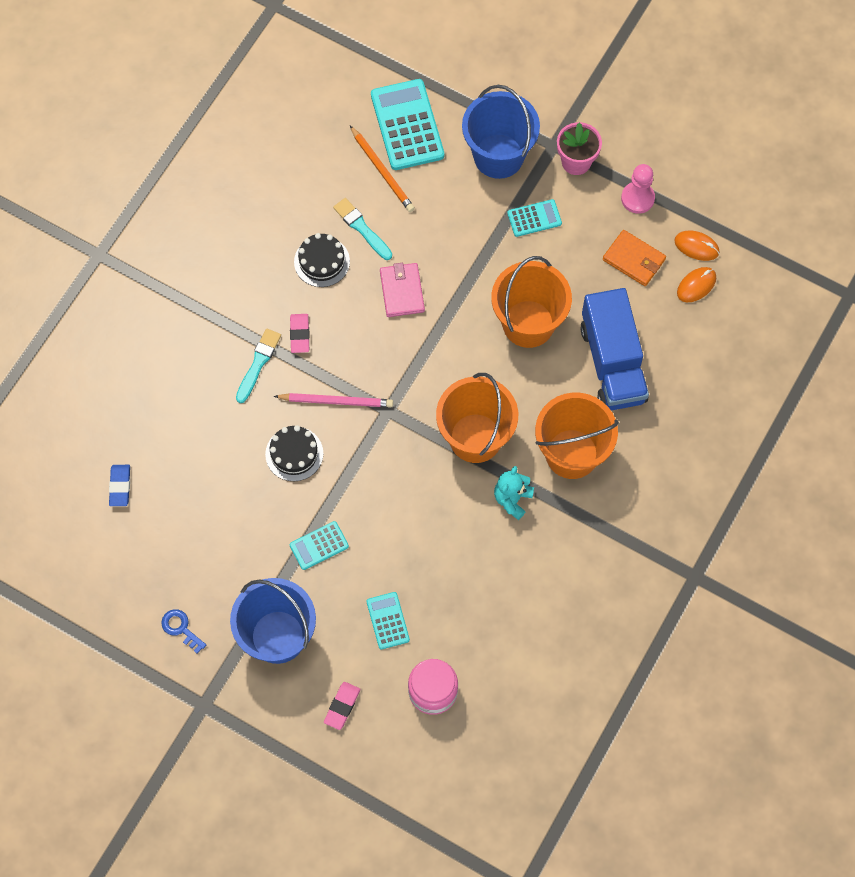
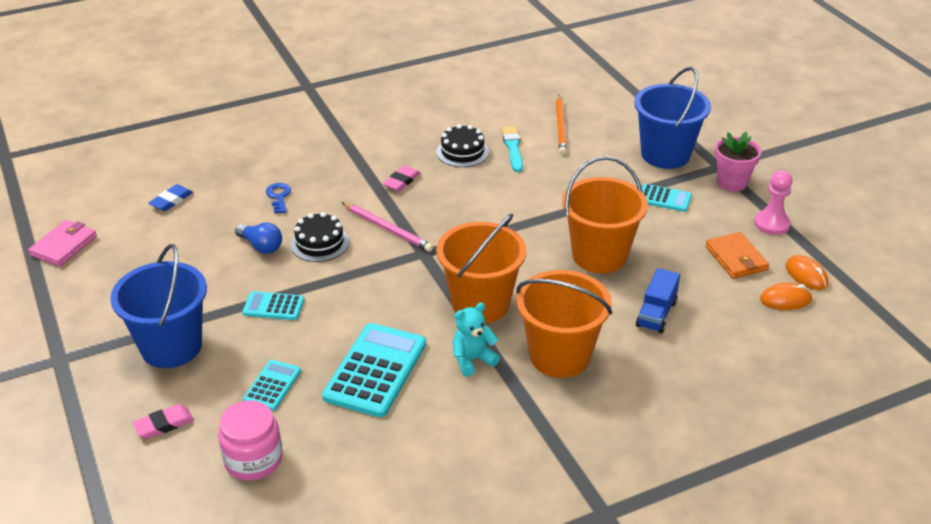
camera: 35 degrees right, 30 degrees down
blue key [161,609,206,654] -> blue key moved to [266,183,291,214]
turquoise brush [236,329,281,403] -> none
turquoise calculator [371,79,444,170] -> turquoise calculator moved to [322,323,426,417]
pink wallet [380,263,425,317] -> pink wallet moved to [28,220,97,267]
blue truck [580,288,649,410] -> blue truck [636,268,680,333], size x0.52
none -> blue light bulb [235,223,282,254]

